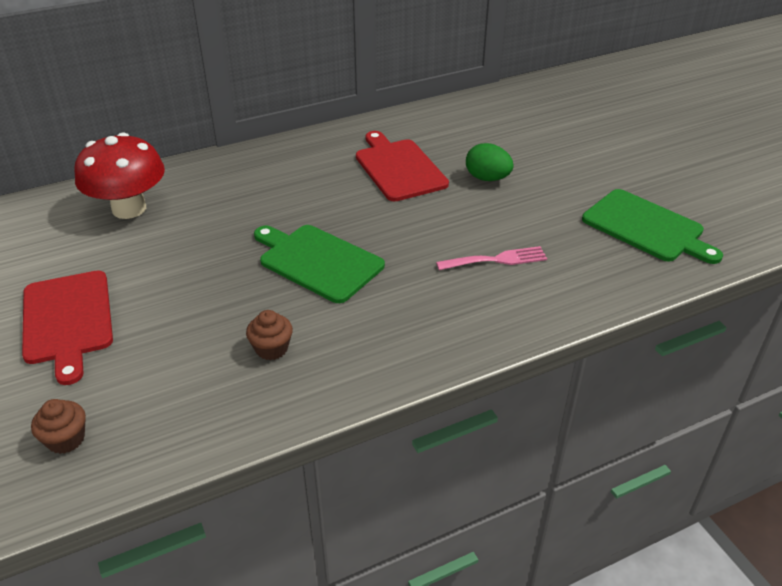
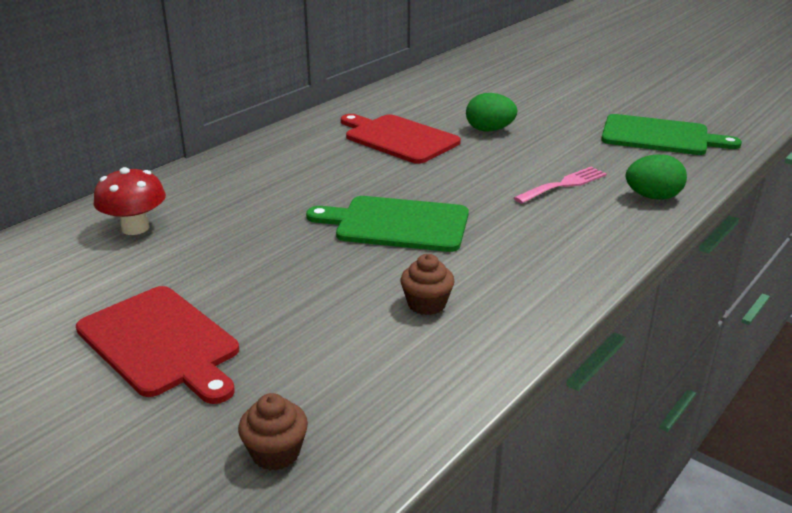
camera: 25 degrees left, 10 degrees down
red mushroom [75,132,165,219] -> red mushroom [94,167,166,235], size x0.66
none -> green egg [626,154,687,200]

